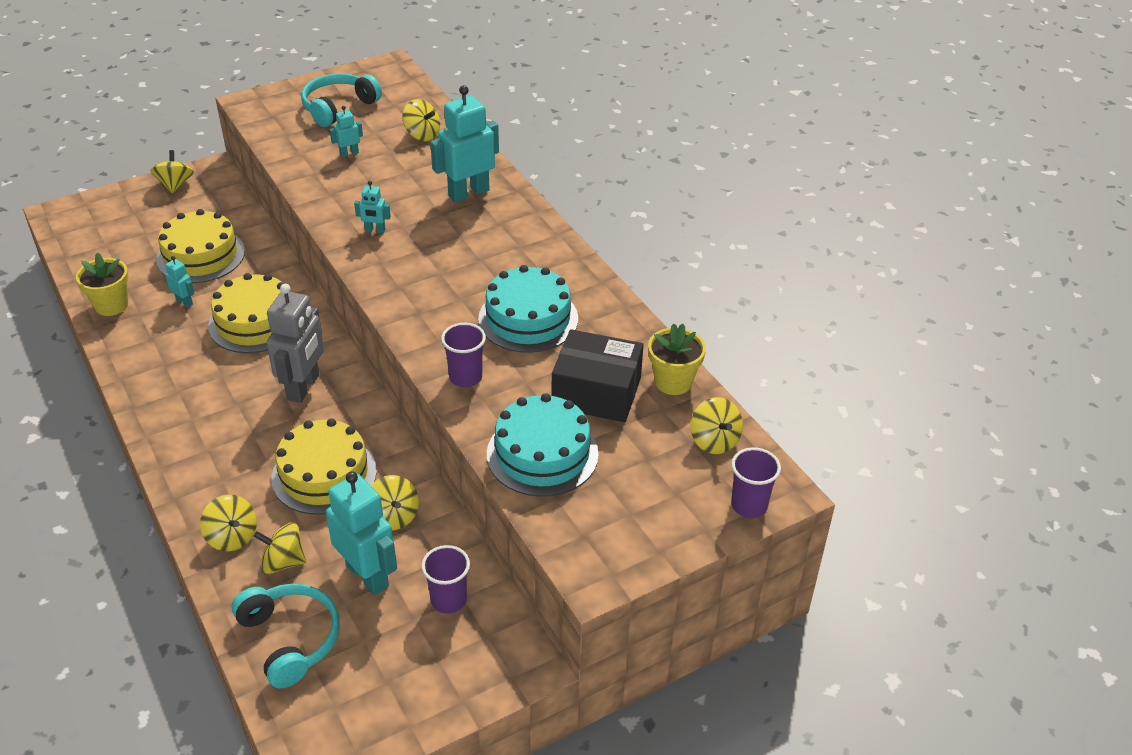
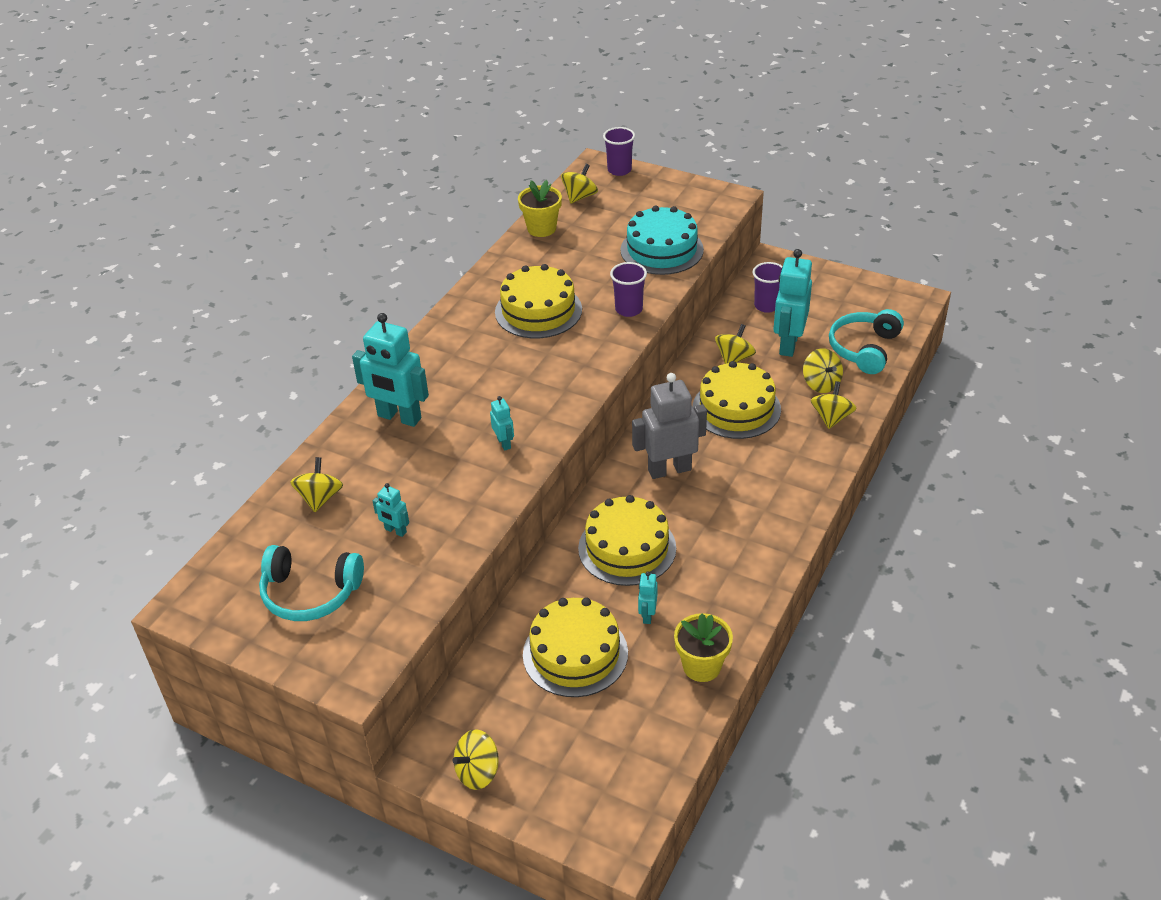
camera: 120 degrees left, 0 degrees up
turquoise cake [478,265,578,353] -> yellow cake [495,264,582,338]
black box [552,329,643,422] -> none

